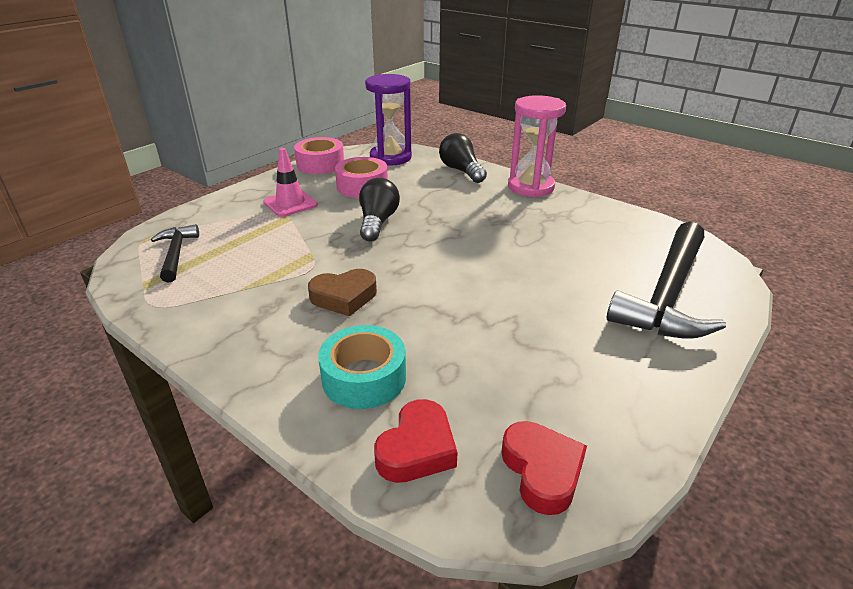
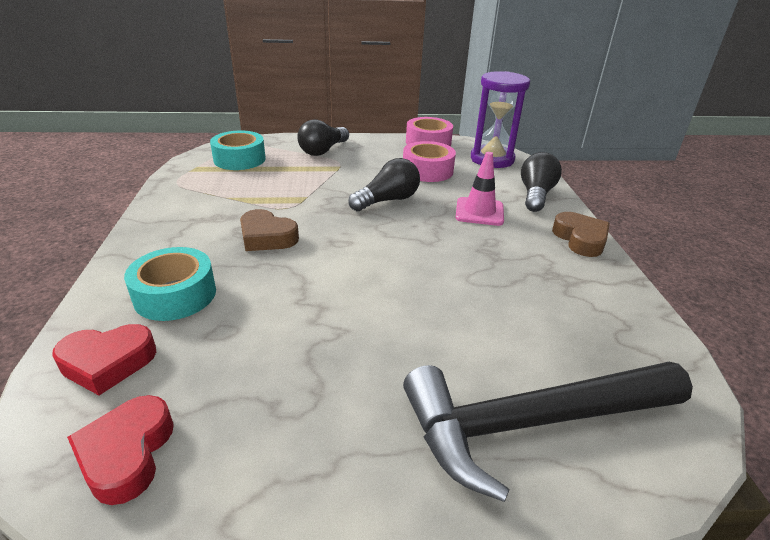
camera: 45 degrees right, 0 degrees up
black hammer [151,224,199,283] -> turquoise tape [210,131,266,170]
pink traffic cone [263,148,318,217] -> pink traffic cone moved to [455,152,504,226]
red heart [501,421,587,515] -> red heart turned 150 degrees clockwise [67,395,174,505]
pink hourglass [508,95,566,197] -> brown heart [552,212,610,257]
none -> black light bulb [297,119,349,156]

